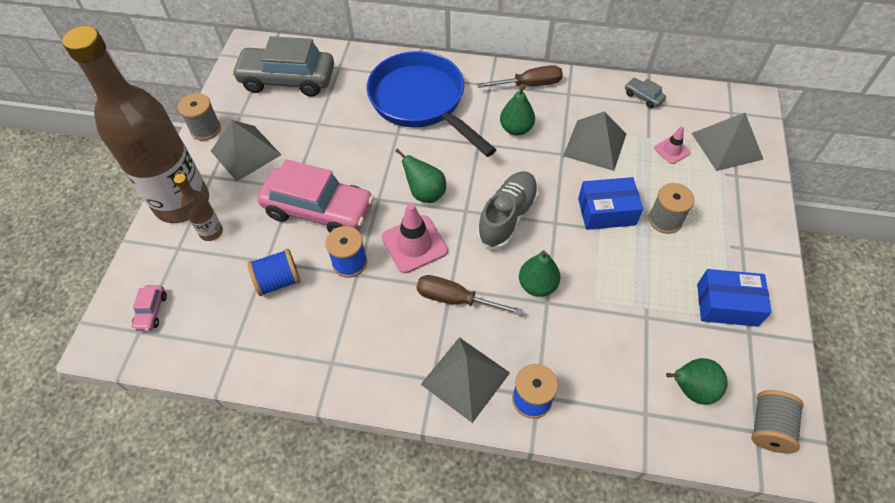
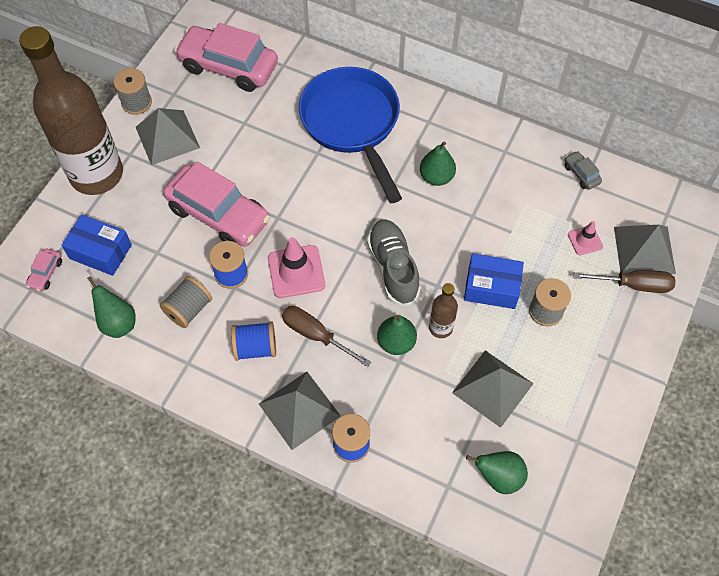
camera: 15 degrees right, 5 degrees up
brown bottle [174,174,223,241] -> brown bottle moved to [429,283,458,338]
grey car [232,36,334,97] -> pink car [174,23,278,92]
blue spool [247,249,300,296] -> blue spool moved to [231,321,276,361]
green pear [395,148,446,203] -> green pear moved to [87,276,136,338]
brown screwdriver [477,65,563,88] -> brown screwdriver moved to [573,270,676,293]
grey shoe [477,171,539,249] -> grey shoe turned 60 degrees counterclockwise [367,220,421,306]
grey pyramid [563,111,626,171] -> grey pyramid moved to [452,350,534,428]
blue box [697,269,772,327] -> blue box moved to [61,214,132,276]
grey spool [751,390,804,453] -> grey spool moved to [160,276,212,328]

